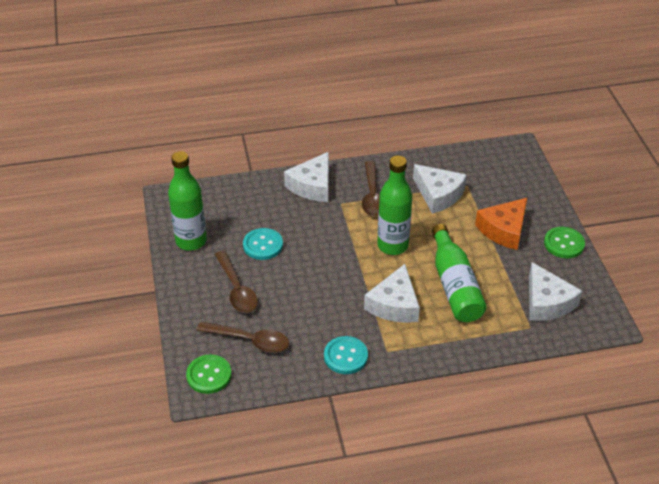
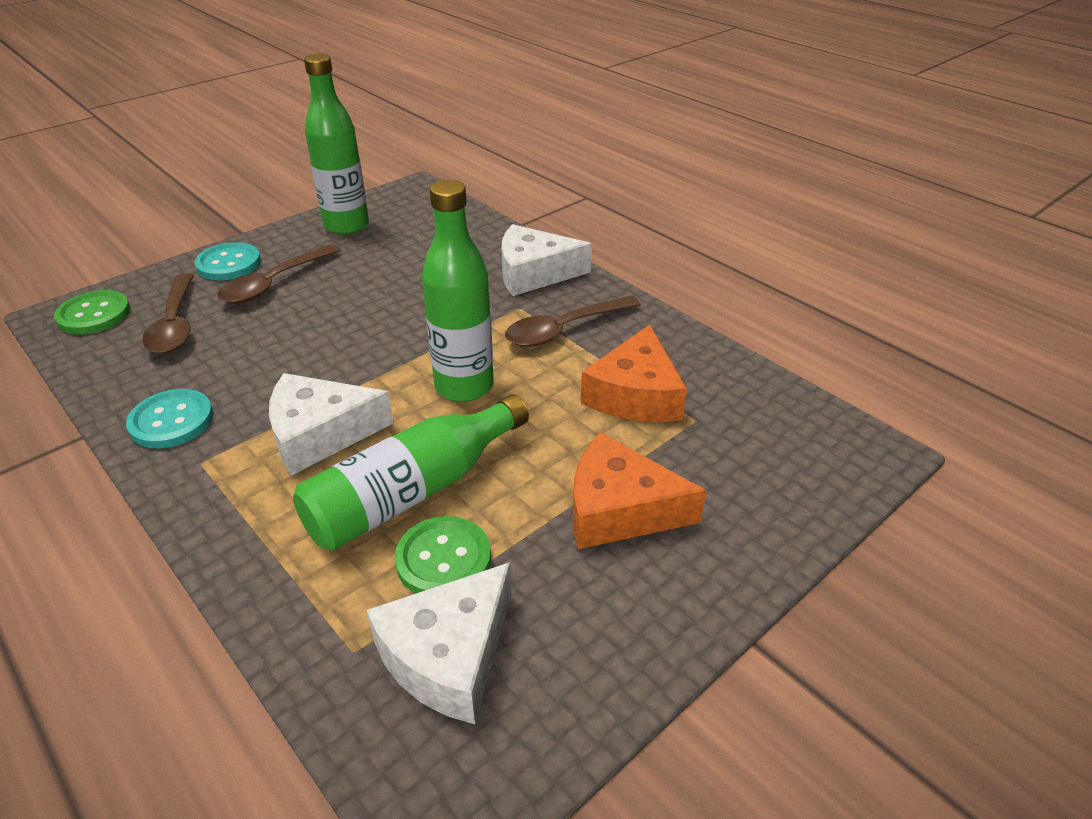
camera: 60 degrees right, 5 degrees down
turquoise button [243,228,283,260] -> turquoise button moved to [195,242,261,281]
white cheese [413,164,467,214] -> orange cheese [581,325,687,422]
green button [544,227,585,258] -> green button moved to [395,516,491,593]

